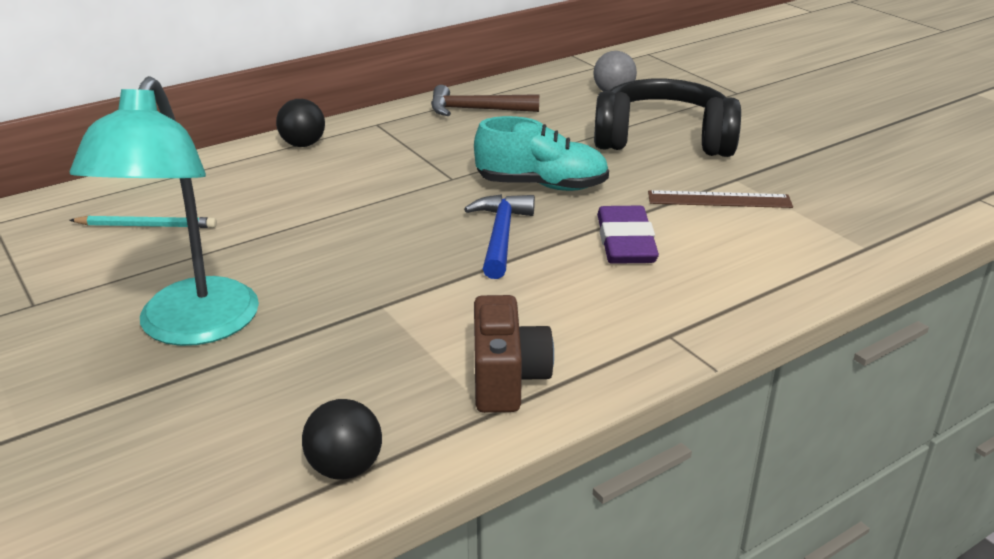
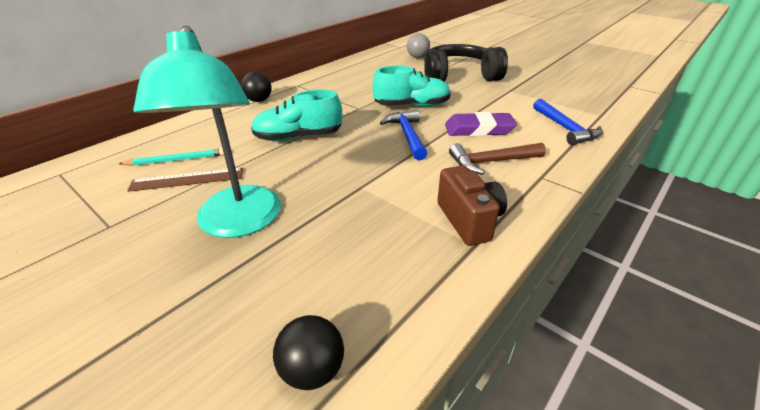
camera: 15 degrees left, 5 degrees up
black ball [302,399,382,480] -> black ball moved to [273,315,344,390]
brown hammer [431,85,539,116] -> brown hammer moved to [449,143,546,175]
purple eraser [597,206,659,264] -> purple eraser turned 75 degrees counterclockwise [445,112,517,136]
brown ruler [648,190,793,208] -> brown ruler moved to [127,168,243,192]
none -> turquoise shoe [251,90,342,141]
none -> blue hammer [533,99,603,145]

